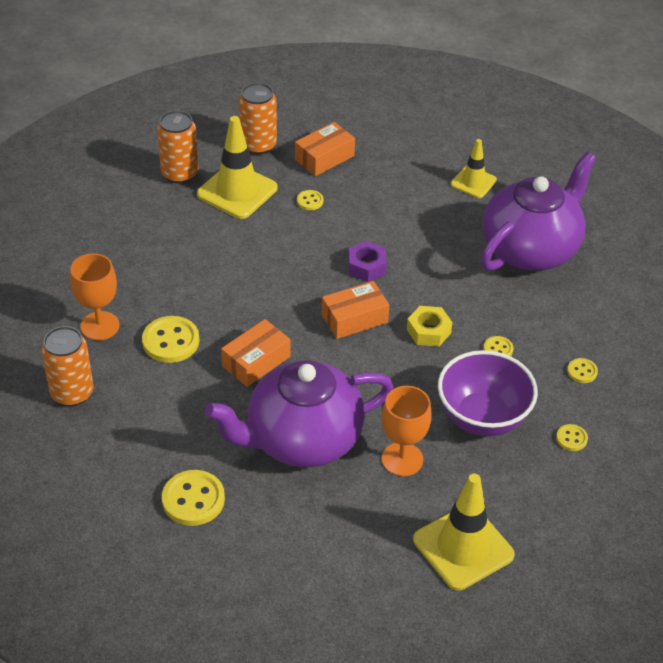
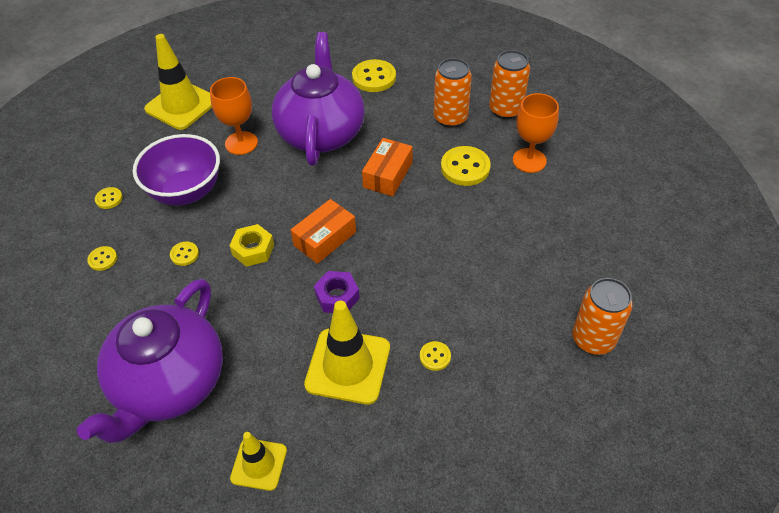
camera: 160 degrees right, 5 degrees up
yellow traffic cone [197,116,278,219] -> yellow traffic cone moved to [304,301,390,405]
purple teapot [205,360,393,467] -> purple teapot turned 45 degrees counterclockwise [272,32,365,165]
orange can [239,83,277,155] -> orange can moved to [434,58,472,128]
orange box [295,122,355,176] -> none

